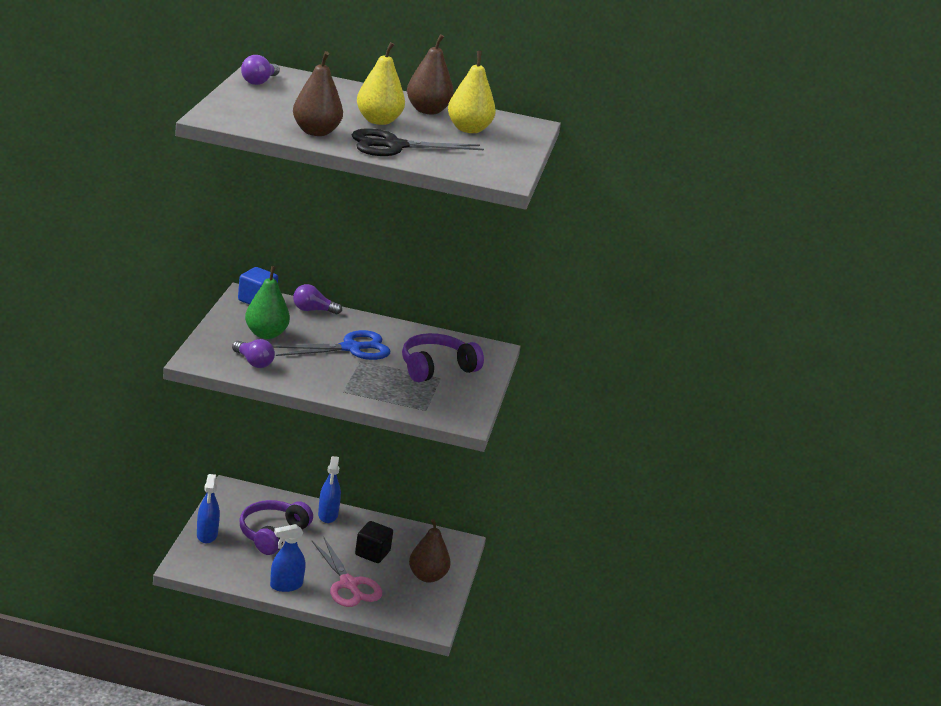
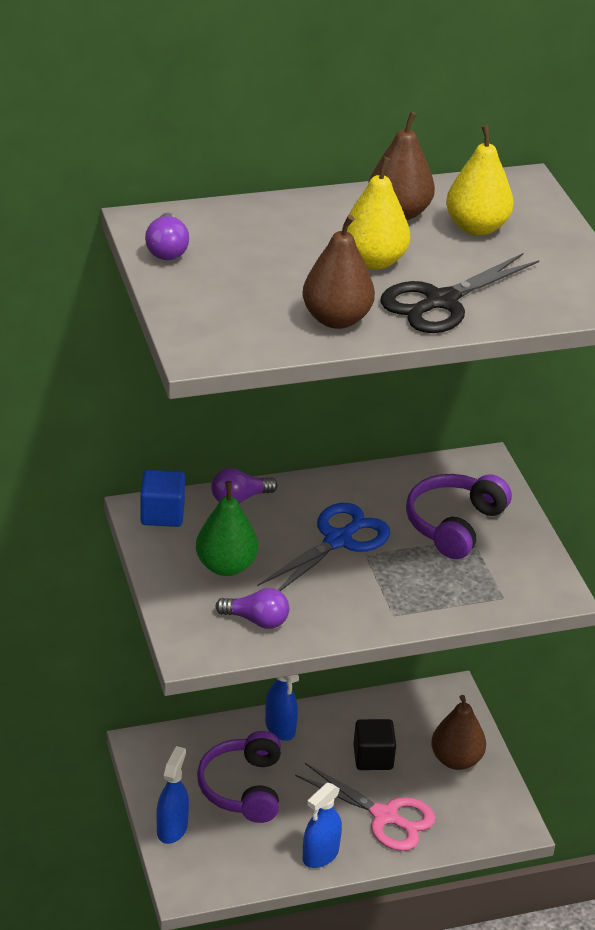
camera: 25 degrees left, 10 degrees up
blue spray bottle [197,474,220,543] -> blue spray bottle turned 135 degrees counterclockwise [156,746,189,844]

